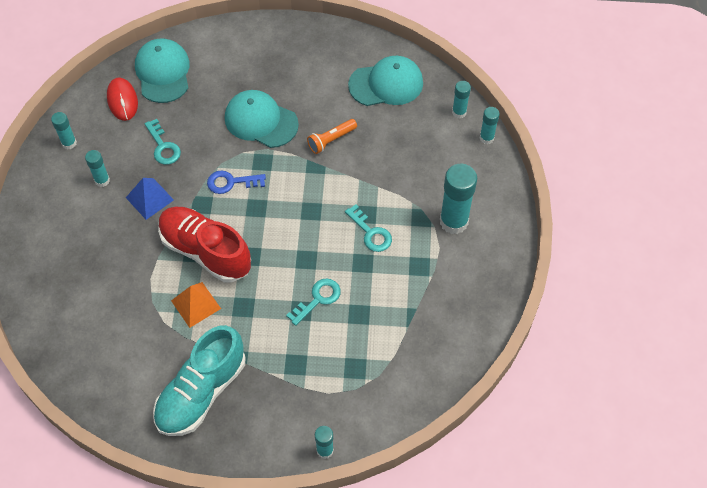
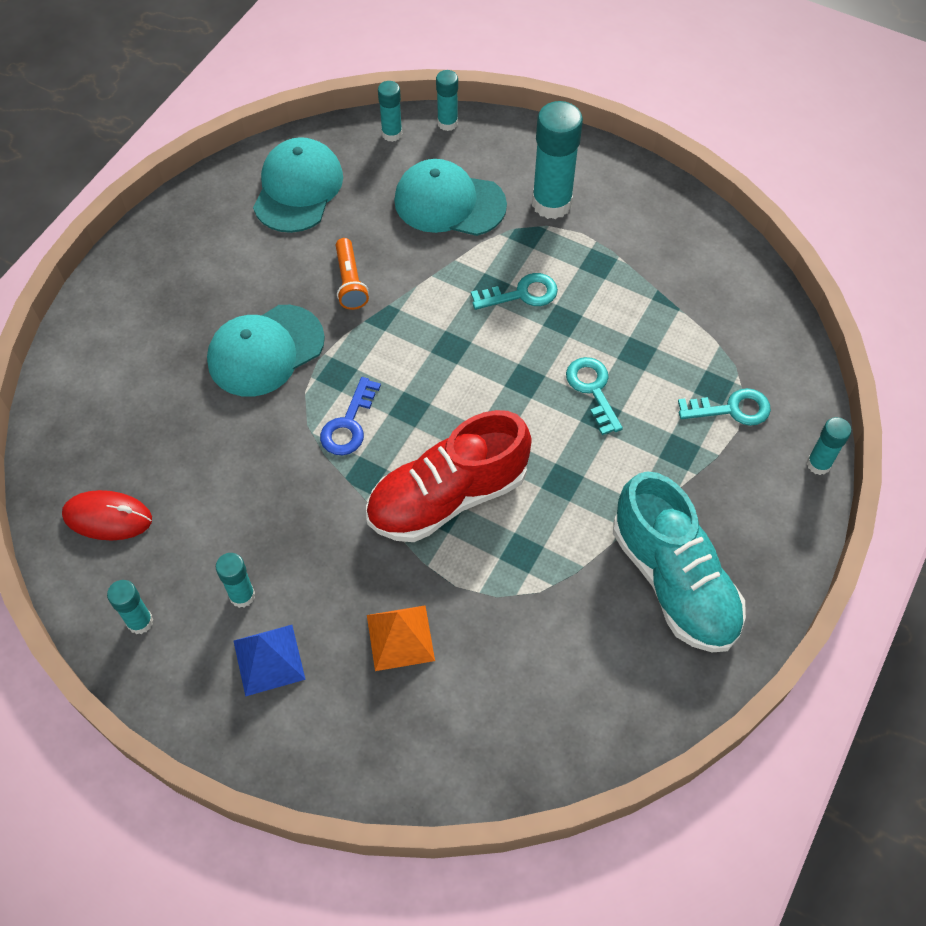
camera: 65 degrees left, 0 degrees up
blue pyramid [126,178,174,220] -> blue pyramid moved to [234,625,306,697]
turquoise cap [135,39,190,103] -> turquoise cap moved to [394,159,507,236]
turquoise key [145,119,181,165] -> turquoise key moved to [678,388,771,426]
orange pyramid [171,282,221,328] -> orange pyramid moved to [367,605,435,671]

